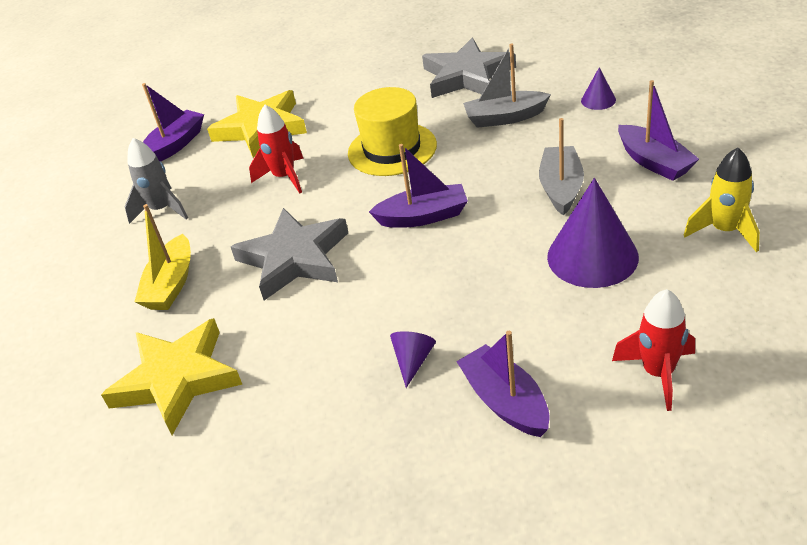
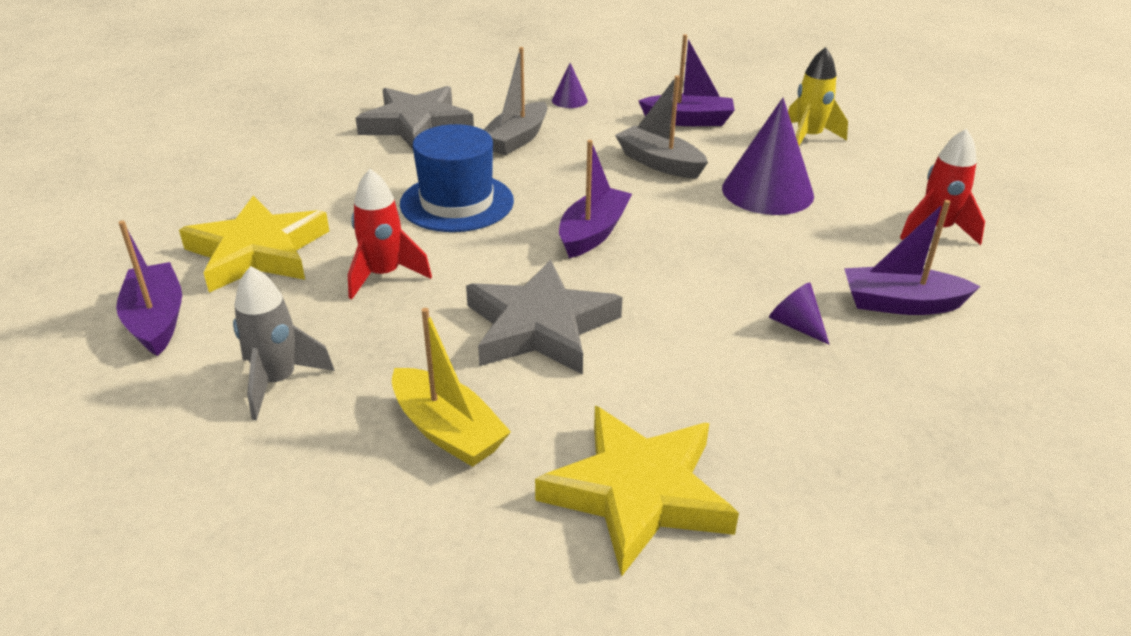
camera: 60 degrees left, 5 degrees down
yellow hat [348,87,437,176] -> blue hat [400,124,514,232]

